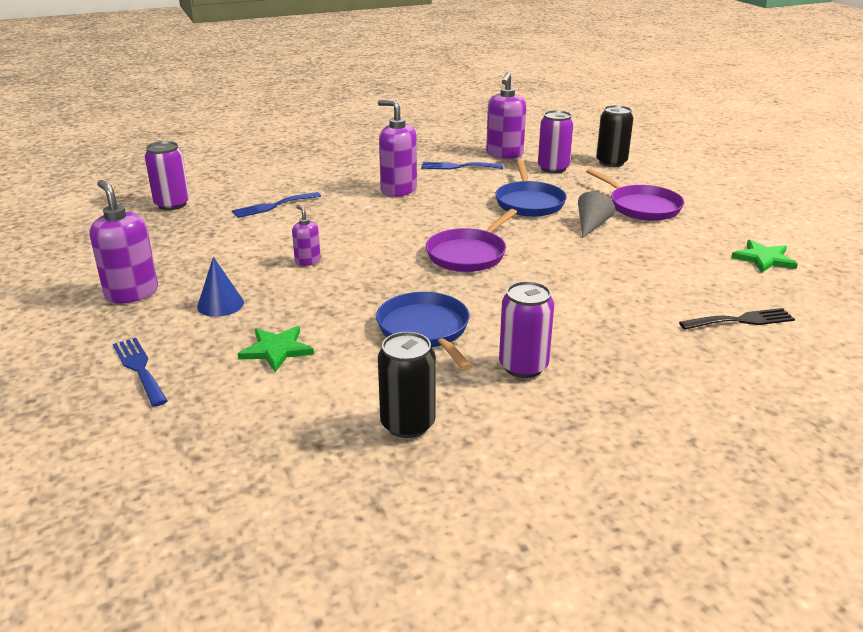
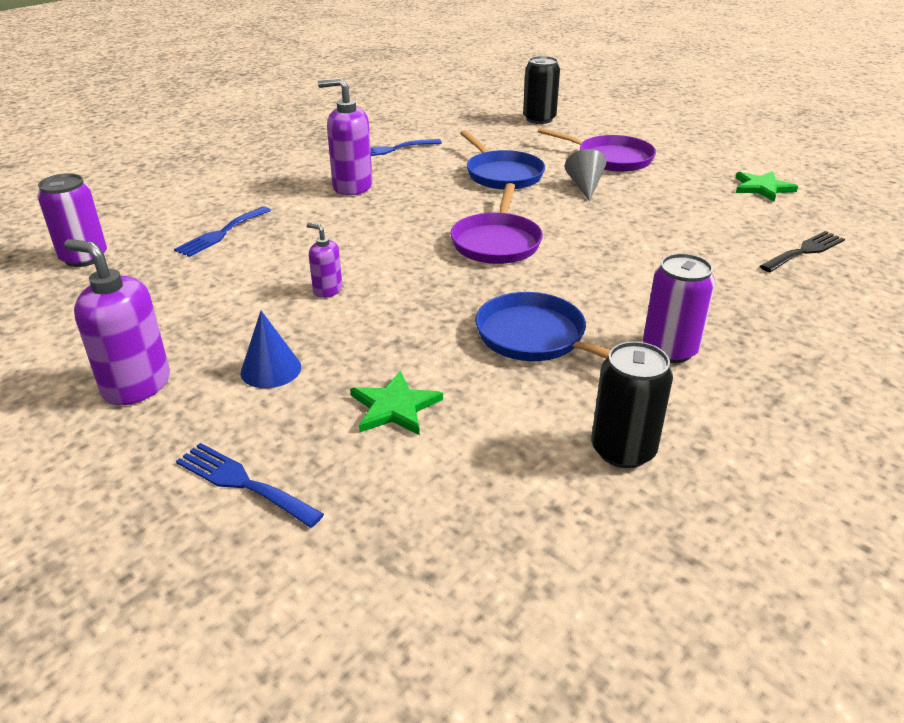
camera: 25 degrees left, 5 degrees up
purple soap dispenser [486,72,526,159] -> none
purple can [538,110,574,173] -> none

